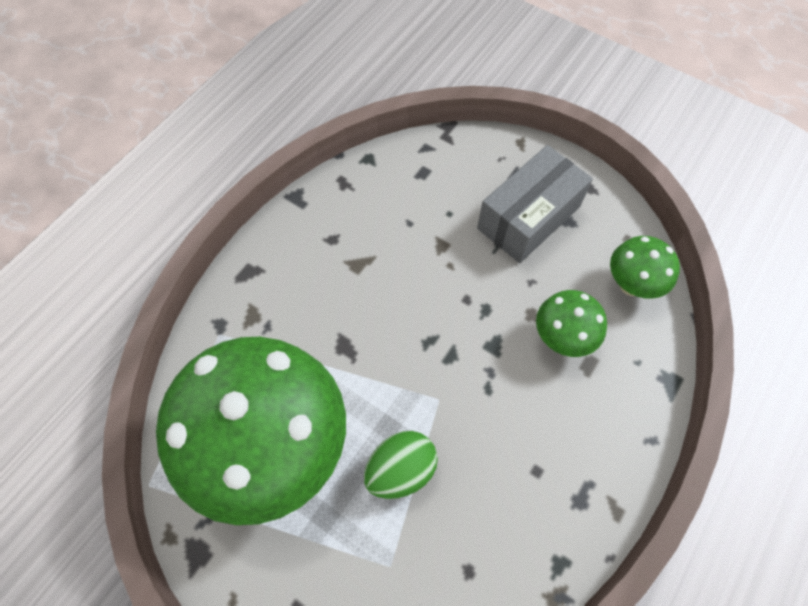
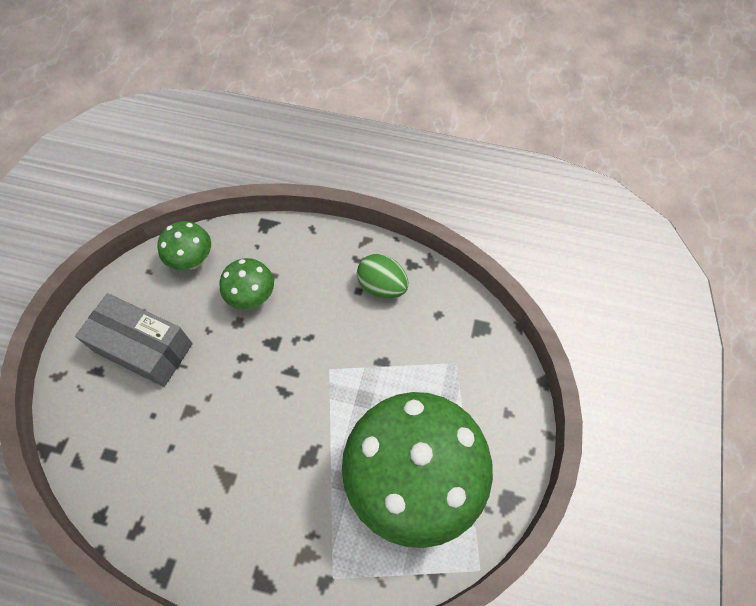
camera: 110 degrees left, 0 degrees up
green egg [364,431,438,499] -> green egg moved to [357,254,408,298]

